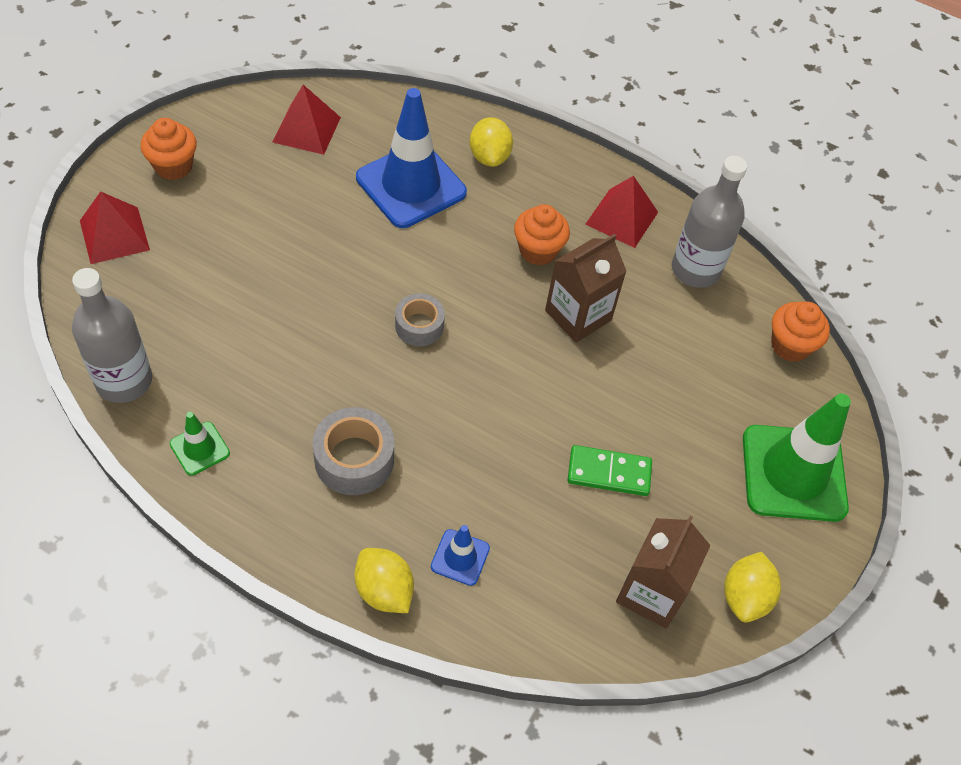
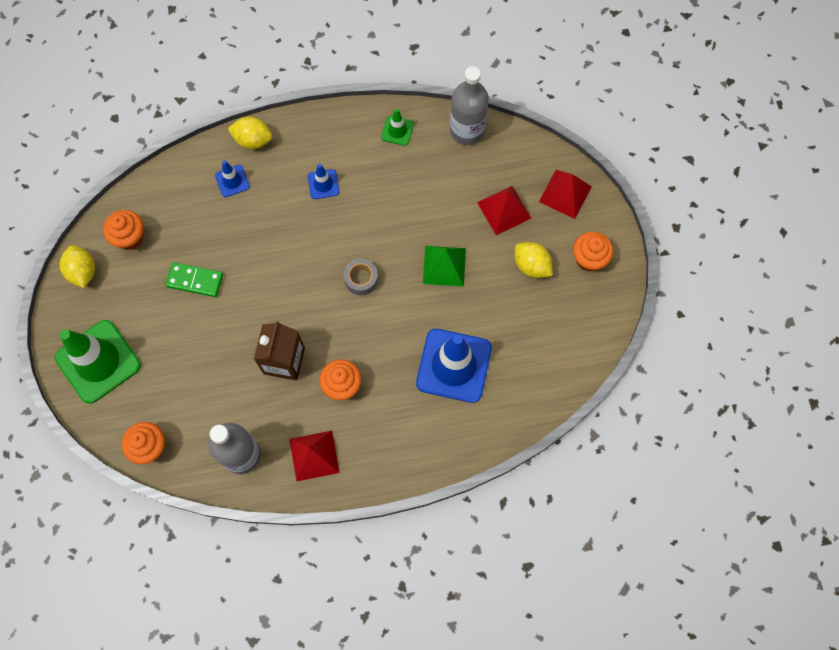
camera: 145 degrees right, 15 degrees up
red pyramid [273,85,341,155] -> red pyramid moved to [477,186,531,235]
grey tape [312,407,394,495] -> blue traffic cone [308,164,339,199]
yellow lemon [470,117,513,167] -> yellow lemon moved to [515,242,552,278]
green domino [568,445,652,496] -> green domino turned 45 degrees clockwise [166,262,223,297]
brown carton [616,516,711,628] -> orange cupcake [103,210,144,250]
none -> green pyramid [423,246,466,287]

